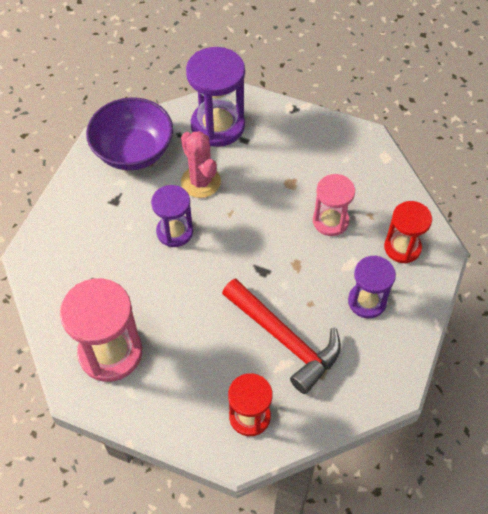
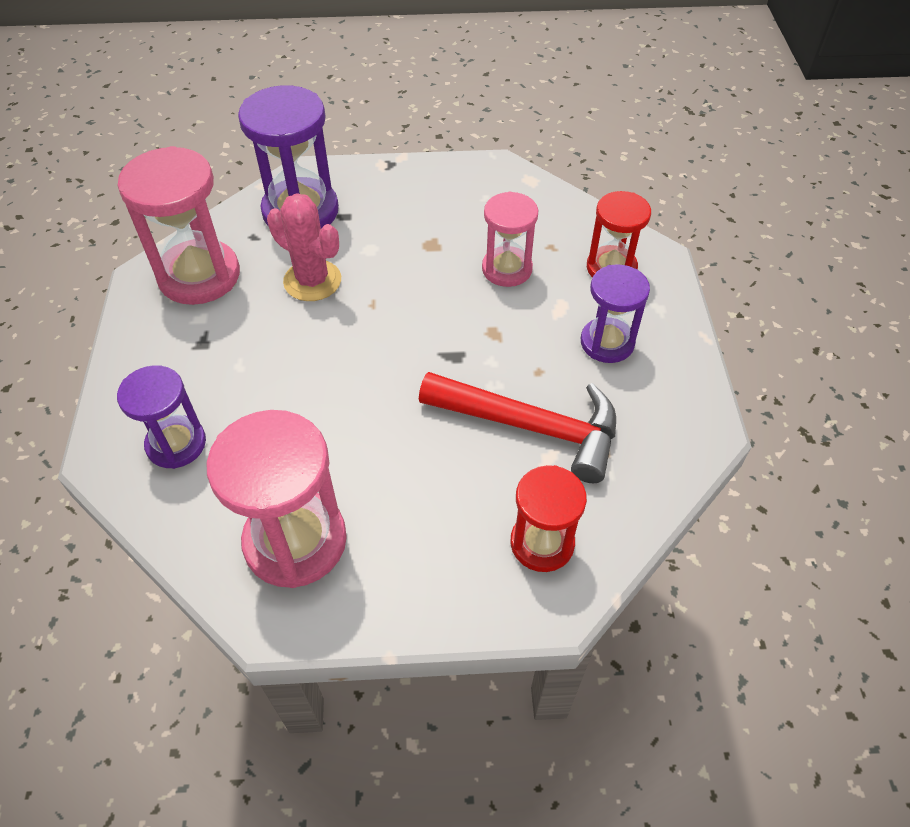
camera: 25 degrees left, 5 degrees down
purple bowl [86,97,173,171] -> pink hourglass [118,146,240,305]
purple hourglass [151,185,193,247] -> purple hourglass moved to [117,365,206,469]

